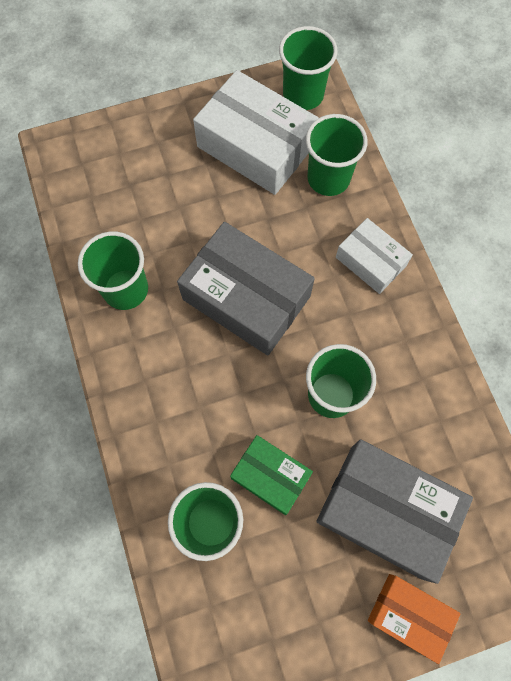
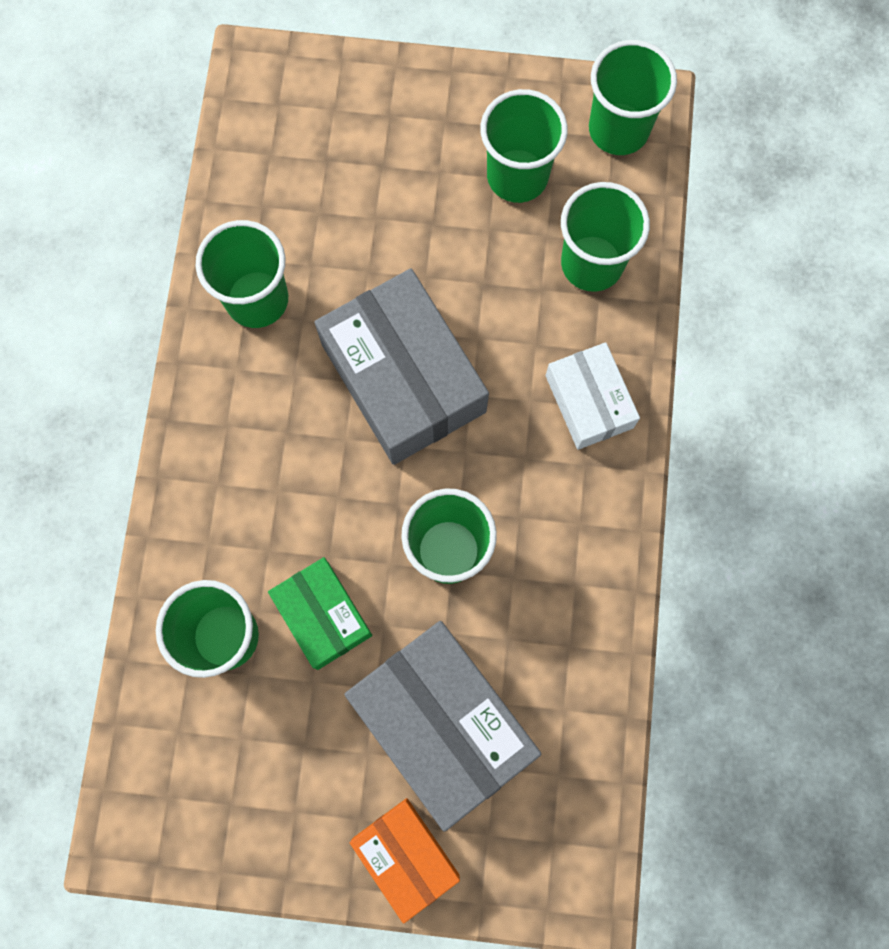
camera: 25 degrees right, 5 degrees up
white box [193,70,319,195] -> green cup [480,89,568,203]

